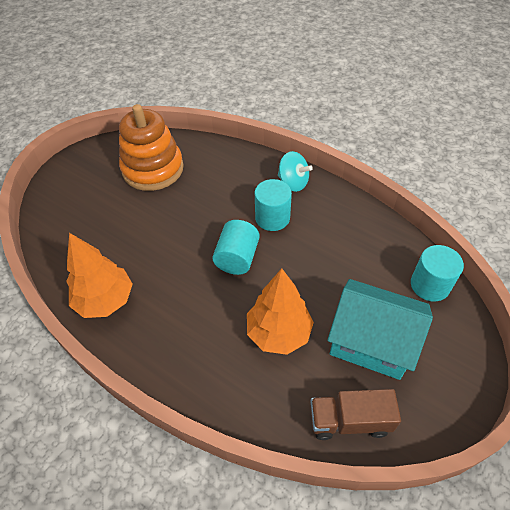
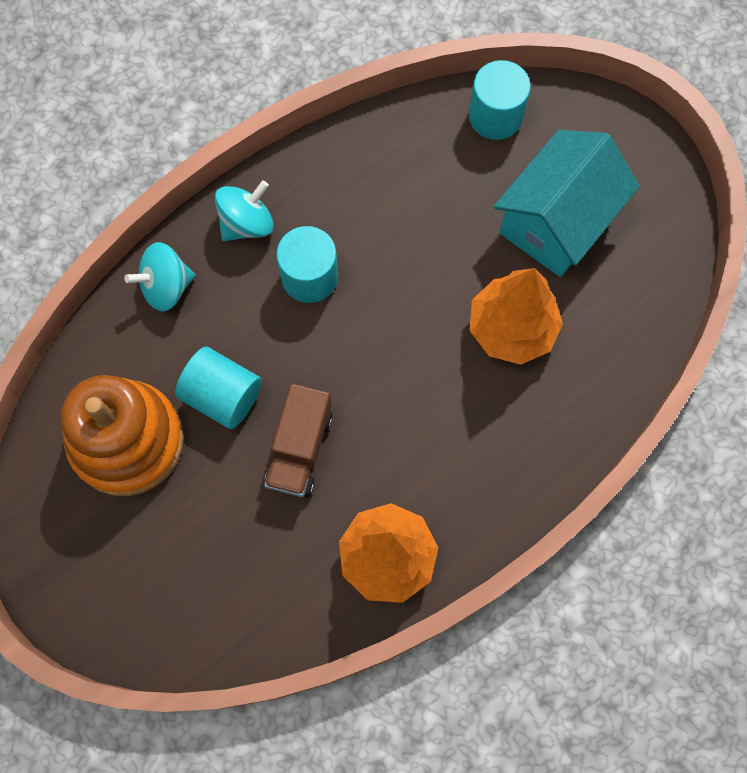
camera: 75 degrees left, 20 degrees up
turquoise cylinder [212,220,260,275] -> turquoise cylinder moved to [175,347,262,429]
brown truck [310,389,401,440] -> brown truck moved to [264,384,333,498]
none -> turquoise spinning top [124,242,195,312]

